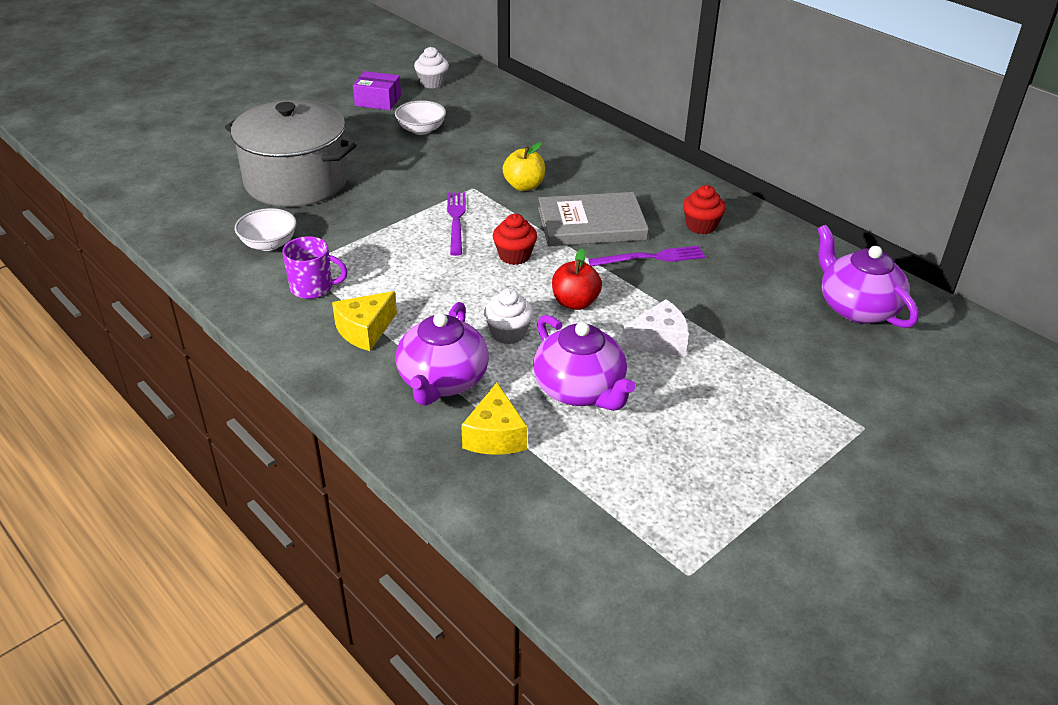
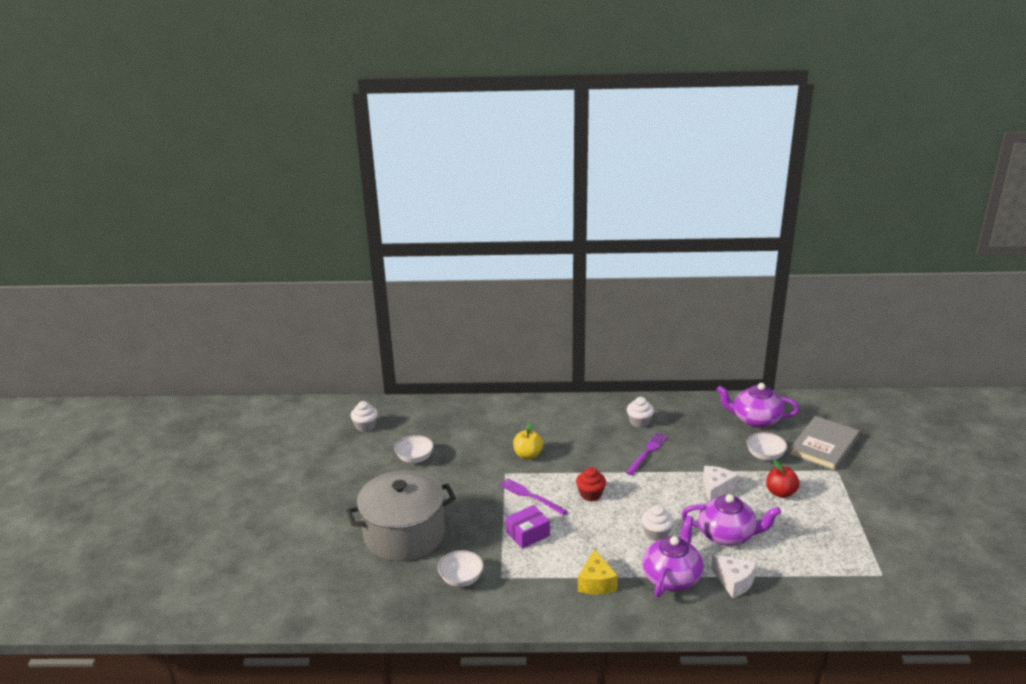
camera: 45 degrees left, 10 degrees down
purple mug [282,236,348,299] -> none
purple box [353,71,401,110] -> purple box moved to [506,505,550,549]
purple teapot [396,302,489,406] -> purple teapot turned 120 degrees counterclockwise [642,515,703,597]
yellow cheese [461,383,527,455] -> white cheese [711,554,757,598]
grey book [538,192,649,246] -> grey book moved to [789,416,860,471]
red apple [552,248,602,310] -> red apple moved to [766,460,800,498]
red cupcake [683,185,726,234] -> white cupcake [627,397,654,428]
none -> white bowl [747,432,787,461]

